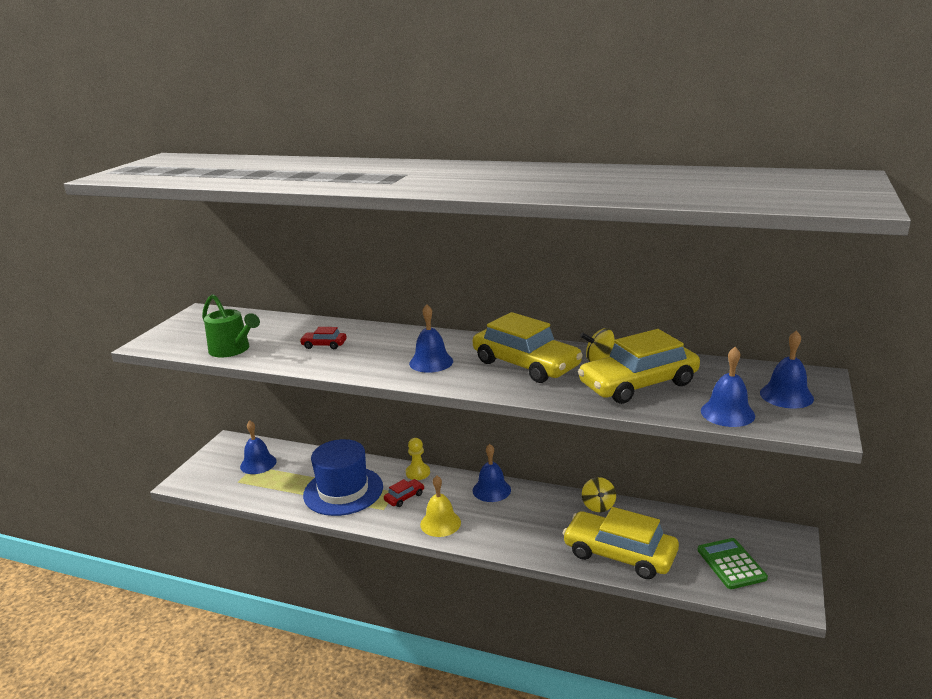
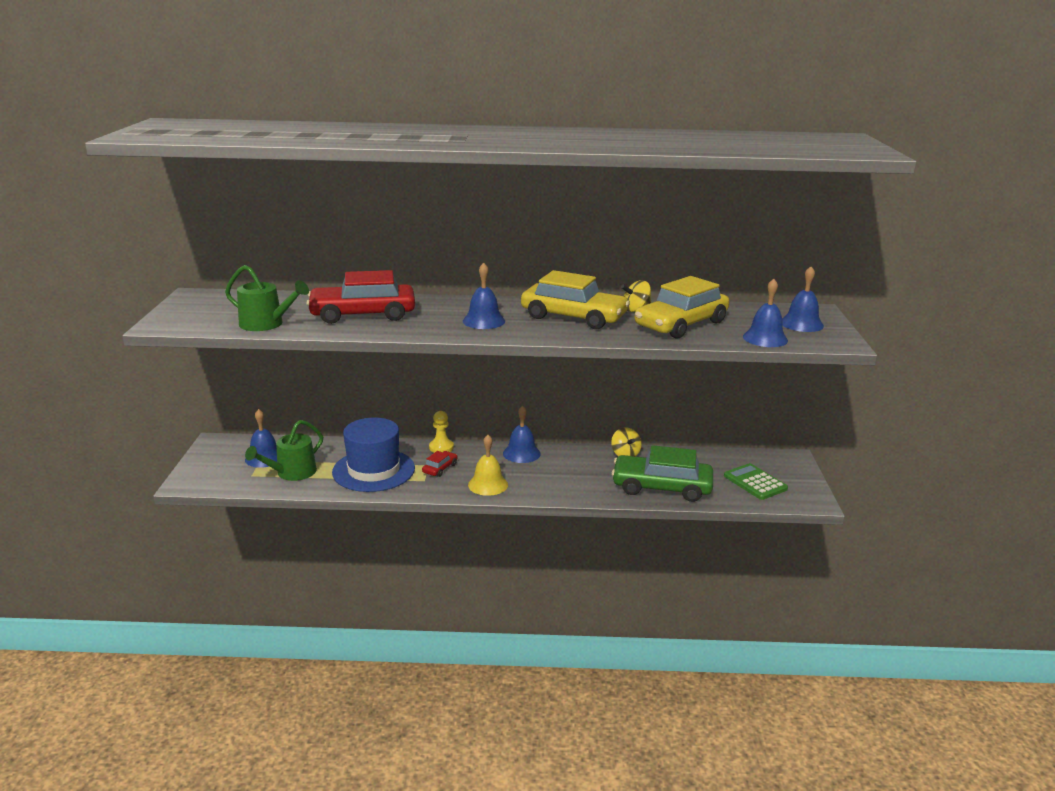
camera: 20 degrees left, 0 degrees up
red car [300,327,347,349] -> red car [306,270,415,324], size x2.31
yellow car [563,507,679,579] -> green car [612,445,713,502]
none -> green watering can [245,420,323,481]

